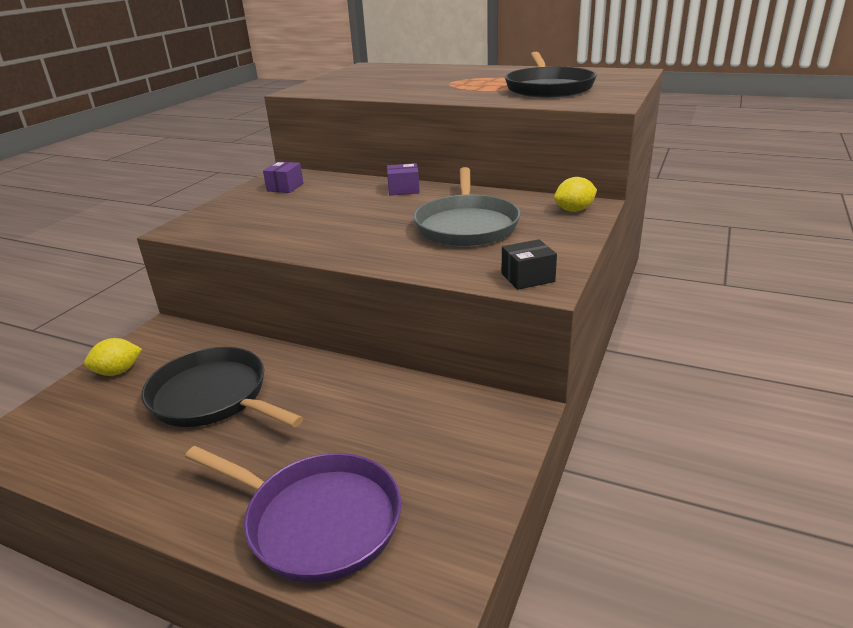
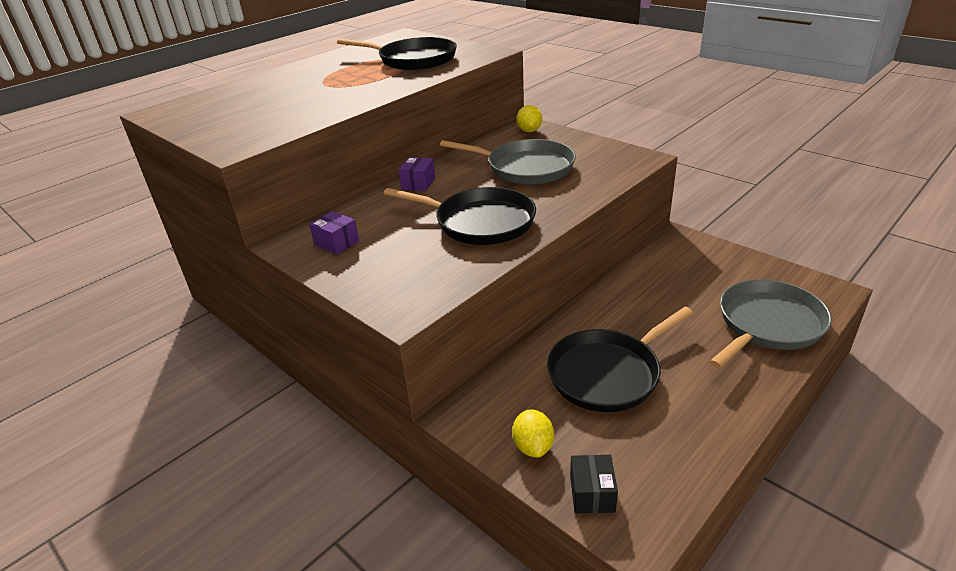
camera: 70 degrees left, 5 degrees up
purple pan [185,446,401,583] -> grey pan [709,279,832,368]
black box [502,239,557,290] -> black box moved to [570,455,618,513]
none -> black pan [384,187,536,245]

